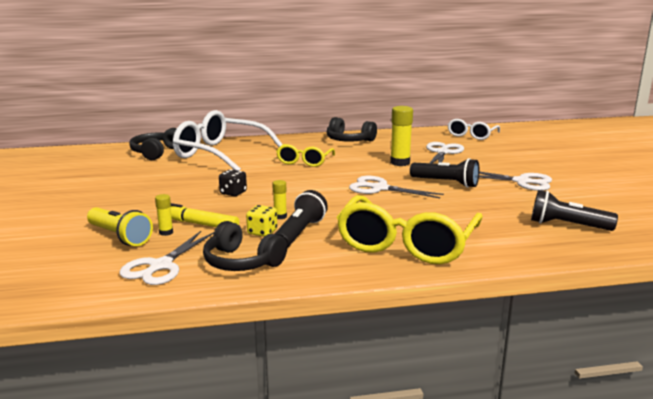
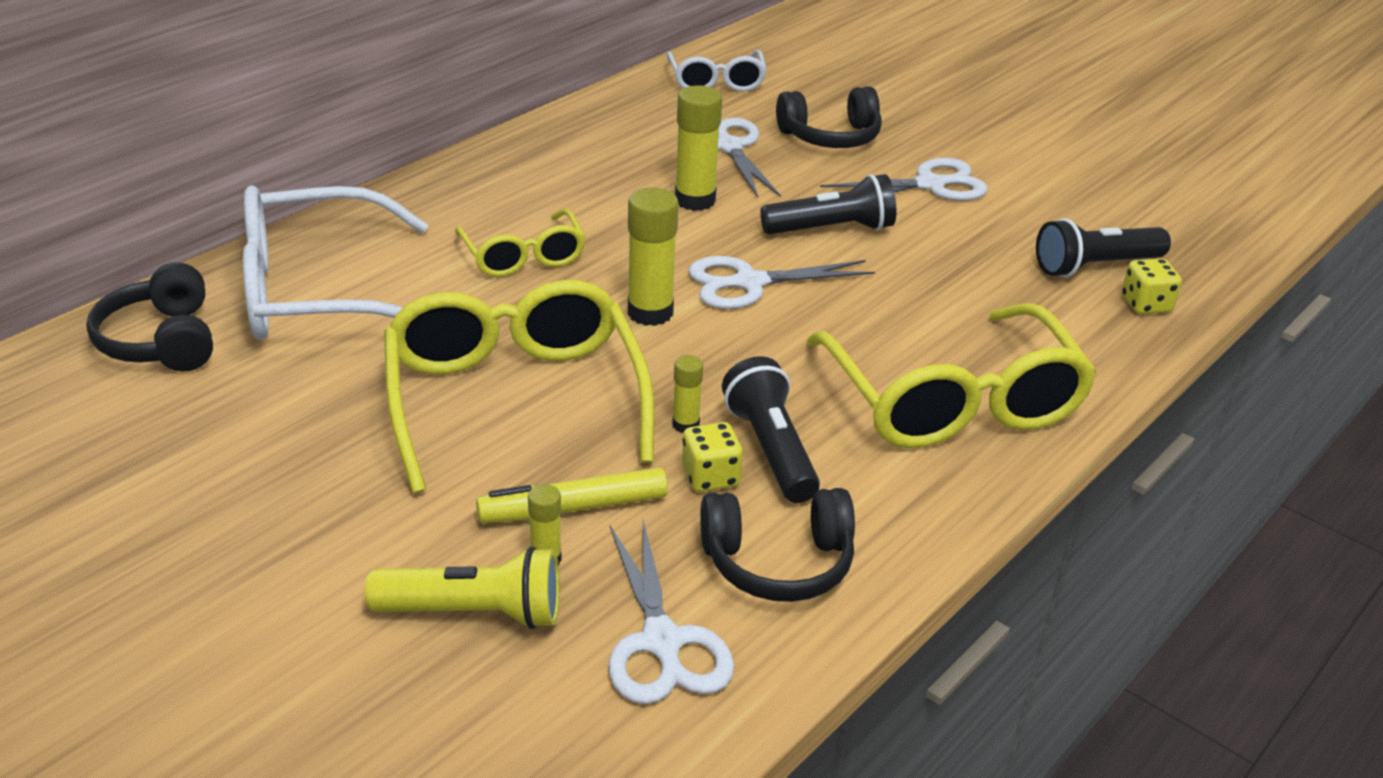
camera: 40 degrees left, 15 degrees up
black dice [219,169,247,196] -> yellow glasses [384,280,654,493]
black headphones [326,117,377,142] -> black headphones moved to [776,86,882,148]
none -> yellow glue stick [628,187,679,326]
none -> yellow dice [1122,258,1182,314]

